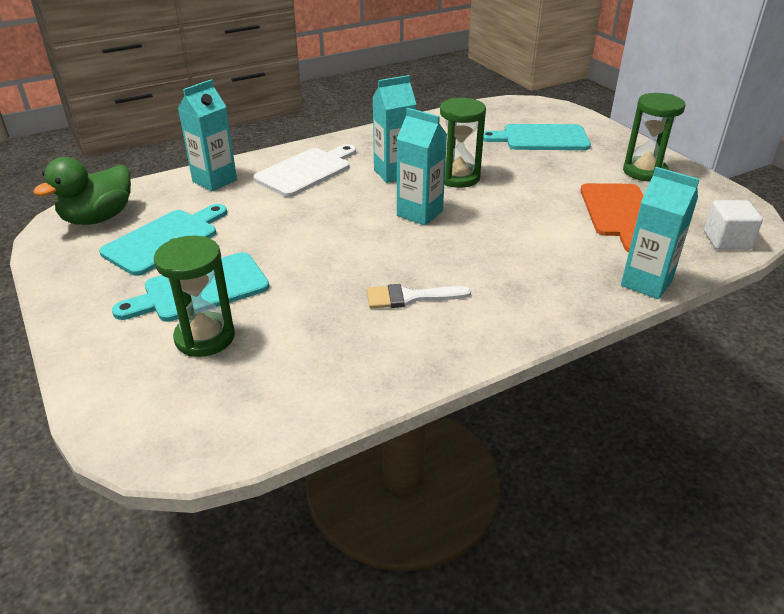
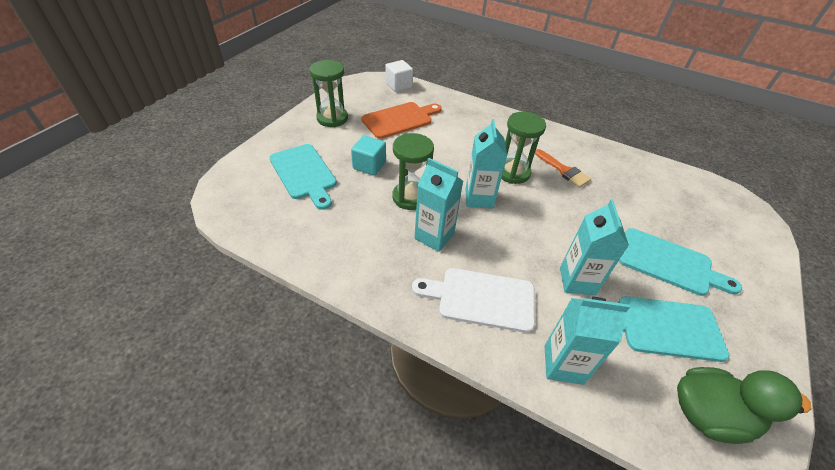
camera: 125 degrees left, 10 degrees up
green hourglass [154,236,235,357] -> green hourglass moved to [501,112,546,184]
white brush [367,284,471,308] -> orange brush [535,149,591,188]
turquoise carton [621,167,700,299] -> turquoise carton moved to [560,200,629,295]
none -> turquoise cube [351,135,386,176]

